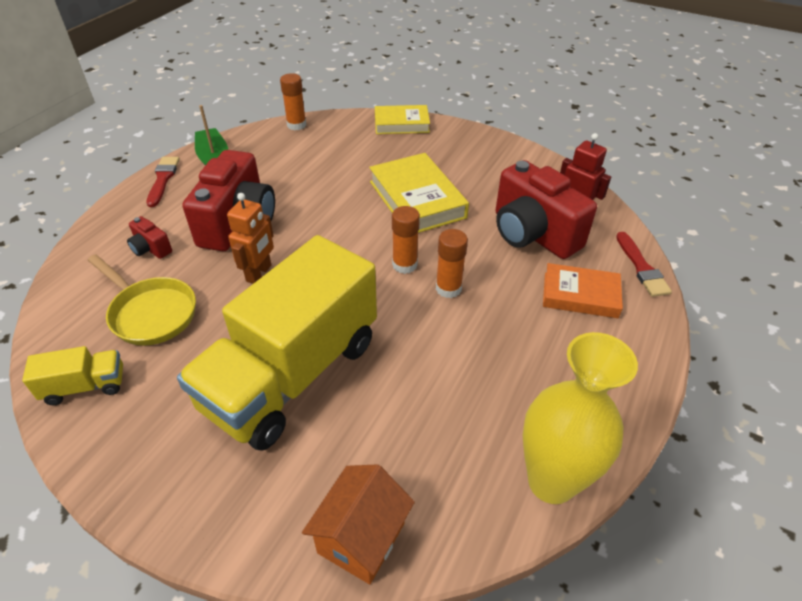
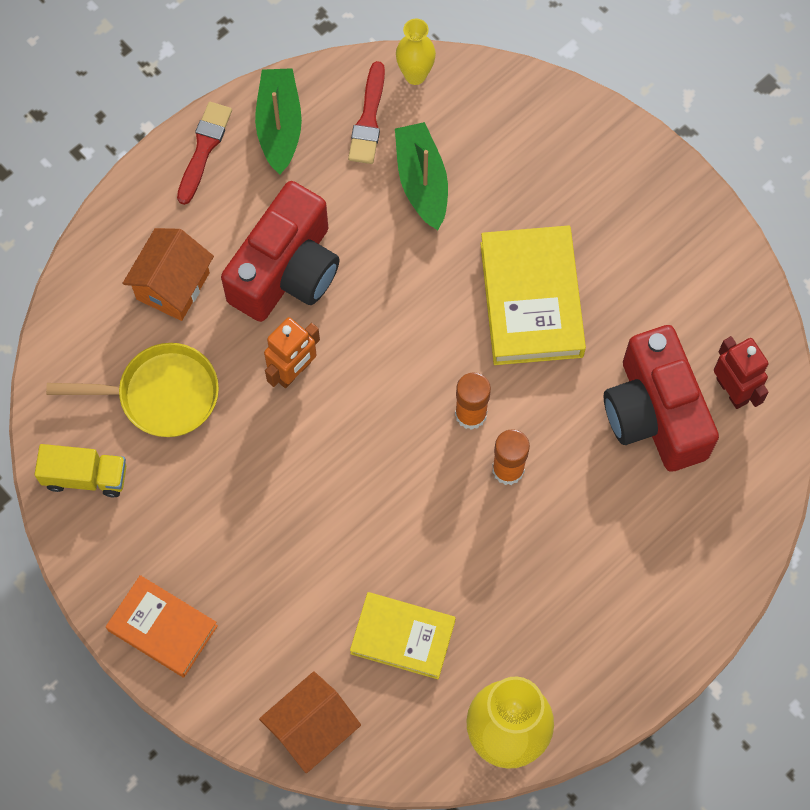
camera: 20 degrees right, 25 degrees up
yellow pan [88,254,196,346] -> yellow pan turned 60 degrees counterclockwise [46,343,219,437]
red camera [127,216,172,259] -> orange house [122,228,214,321]
yellow truck [177,235,377,450] -> none
orange glue stick [280,73,306,130] -> yellow vase [396,19,436,85]
yellow book [375,105,430,134] -> yellow book moved to [350,592,456,679]
orange book [543,263,623,318] -> orange book moved to [106,575,218,677]
red brush [616,232,672,297] -> red brush moved to [348,61,385,164]
none -> green boat [395,122,448,230]

